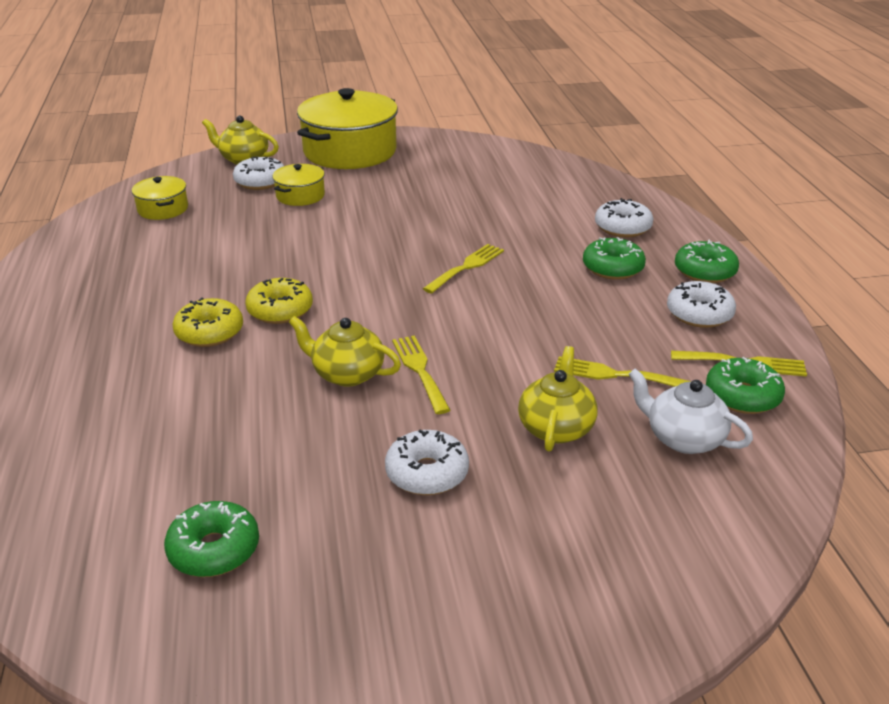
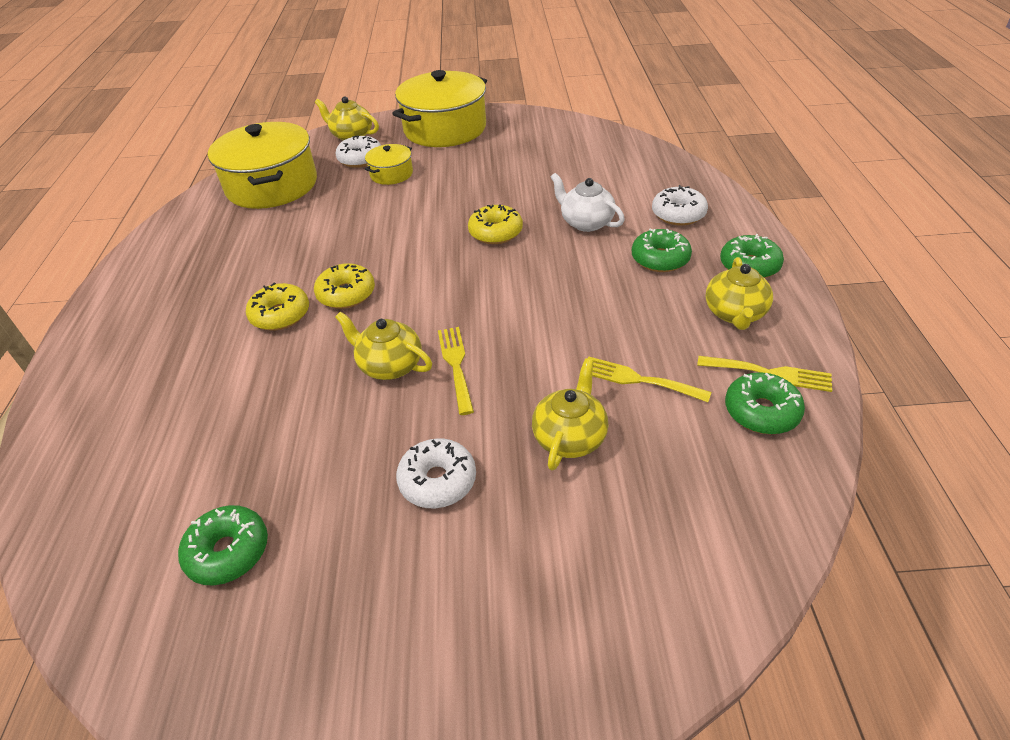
camera: 10 degrees right, 10 degrees up
yellow pot [132,176,188,220] -> yellow pot [208,122,317,209], size x2.10
yellow fork [423,244,504,294] -> none
white teapot [628,369,753,454] -> white teapot moved to [551,173,625,232]
white donut [667,281,736,328] -> yellow teapot [706,257,773,330]
none -> yellow donut [468,204,523,244]

